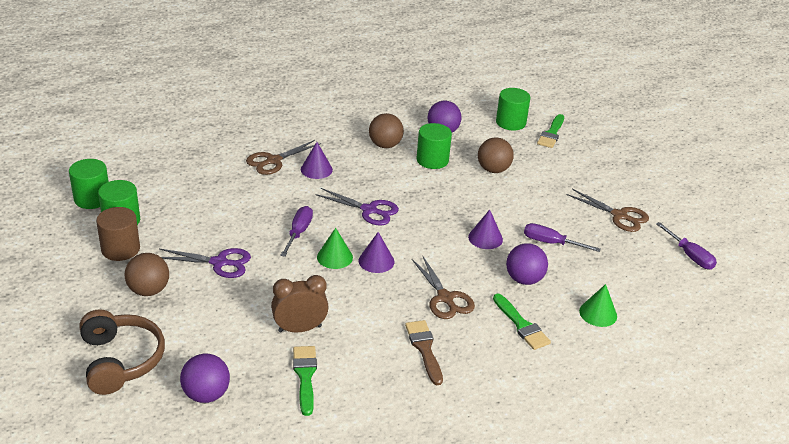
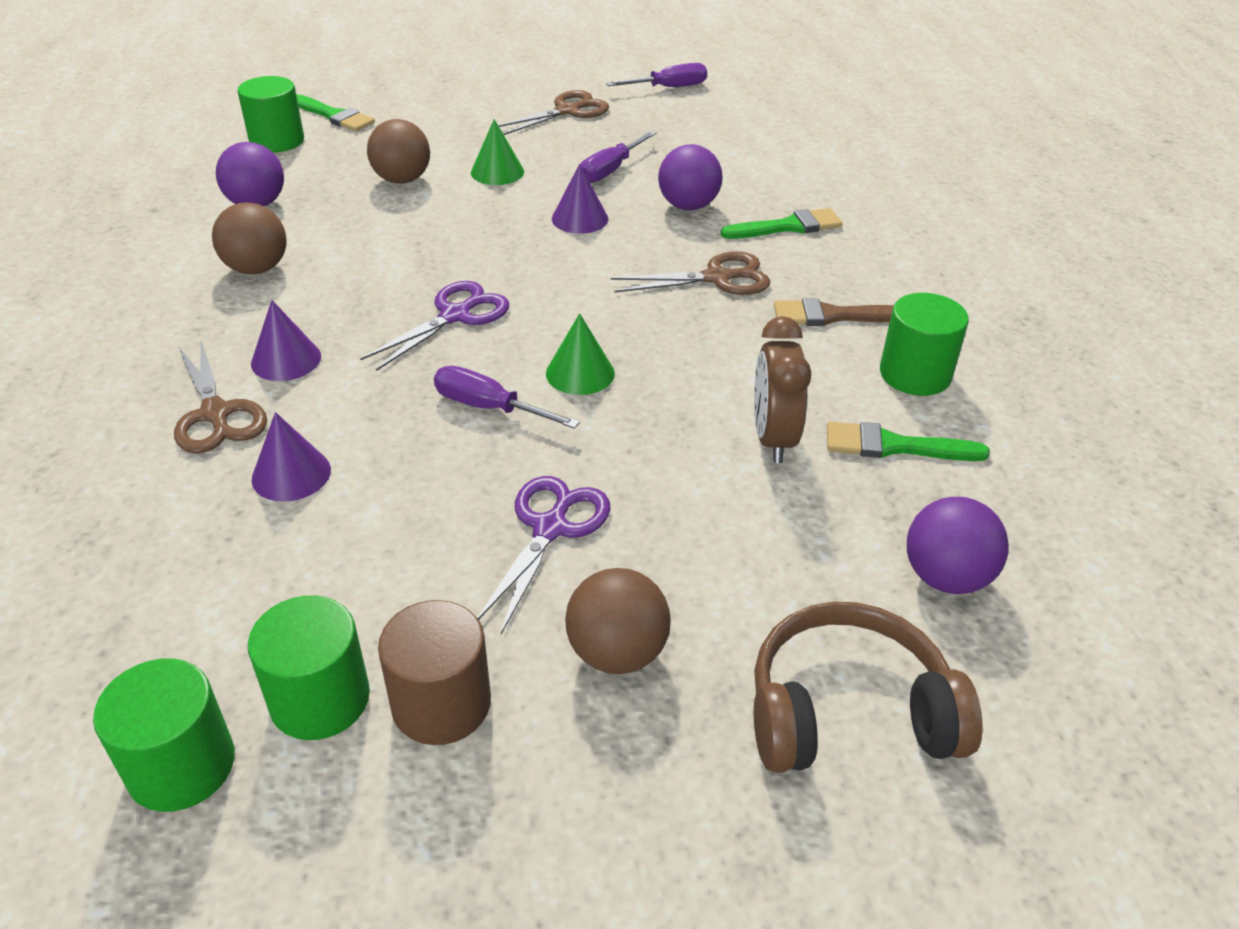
camera: 75 degrees left, 5 degrees up
purple cone [359,232,394,273] -> purple cone moved to [251,412,331,502]
green cylinder [417,123,452,169] -> green cylinder moved to [880,293,969,396]
green cone [579,284,617,327] -> green cone moved to [471,119,524,185]

